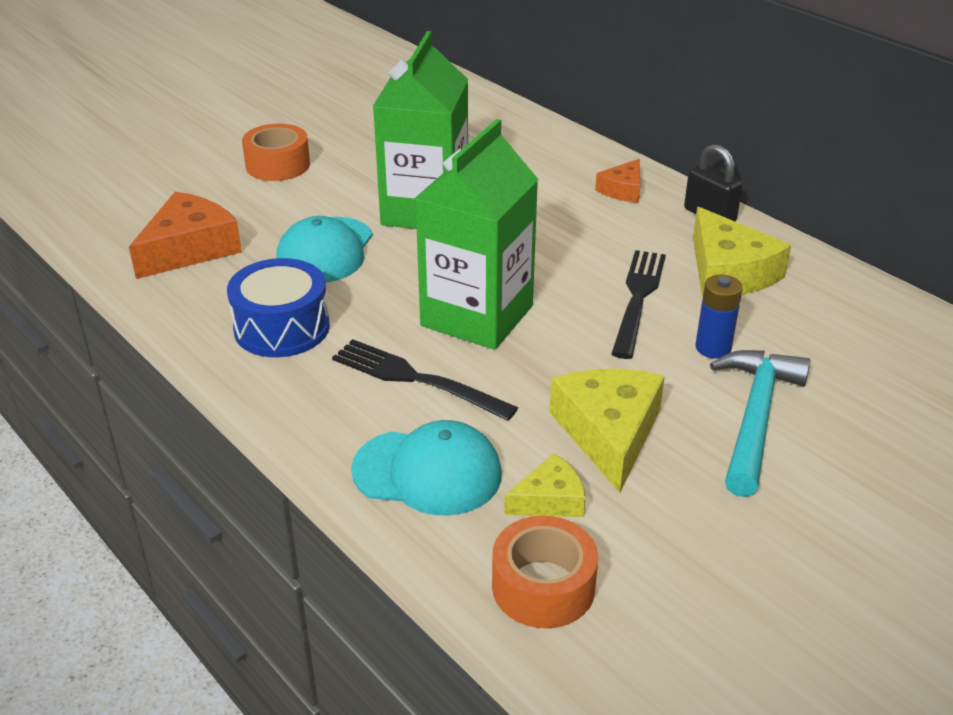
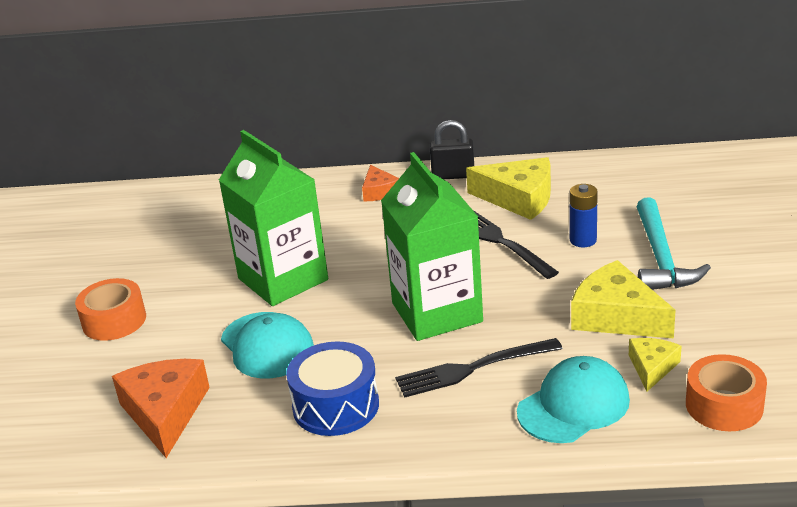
camera: 45 degrees left, 5 degrees down
turquoise hammer [710,350,811,497] -> turquoise hammer turned 150 degrees counterclockwise [636,197,711,290]

